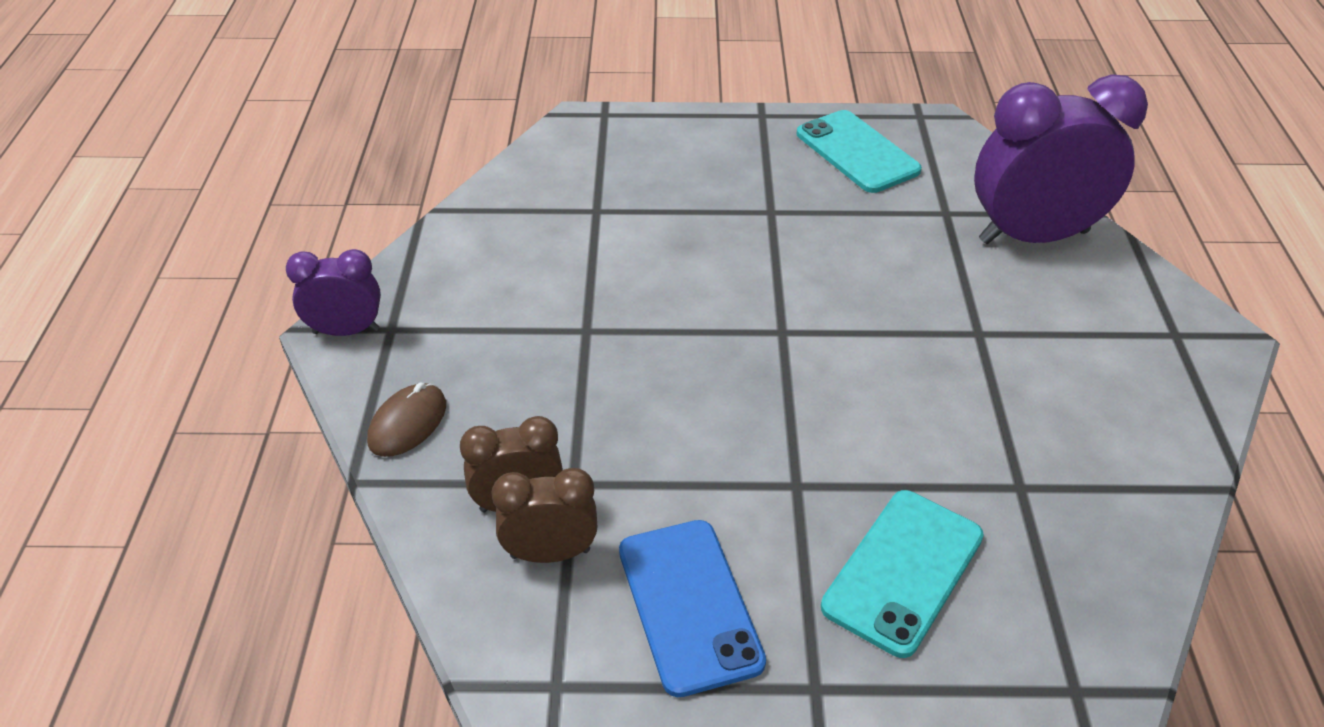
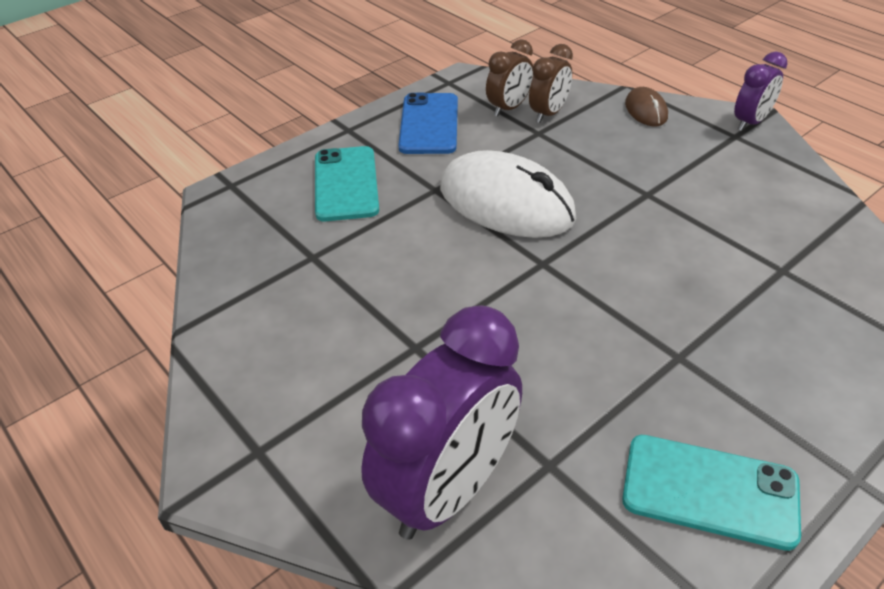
camera: 140 degrees right, 0 degrees up
blue phone [619,520,766,697] -> blue phone turned 60 degrees clockwise [398,93,458,154]
none -> white mouse [440,150,576,238]

